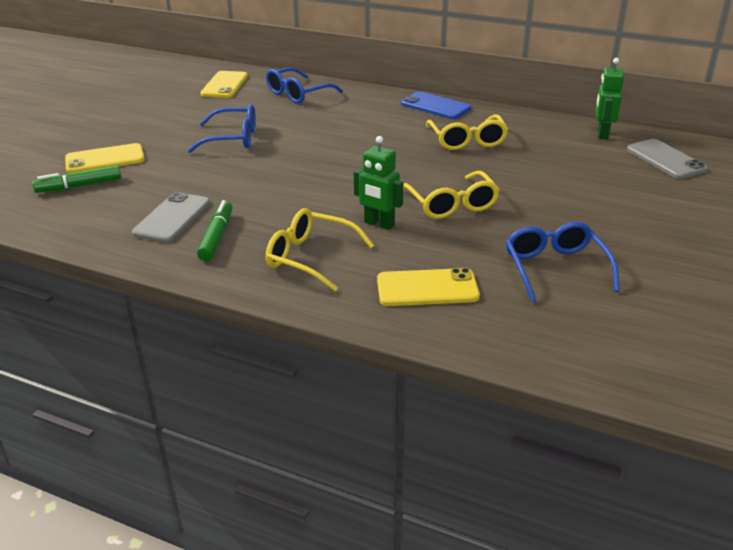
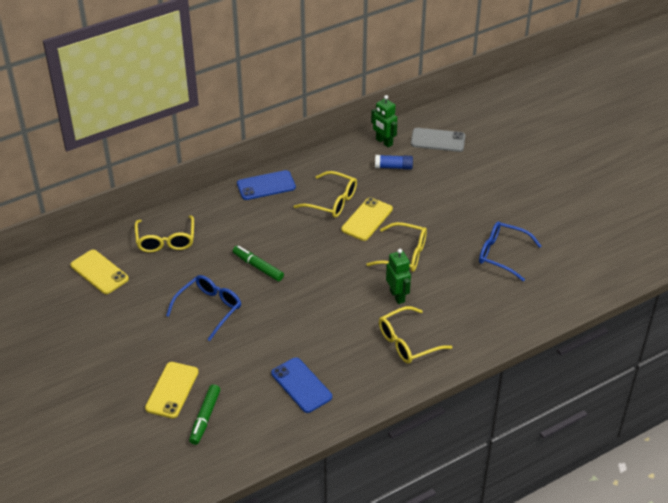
camera: 55 degrees left, 10 degrees up
grey phone [132,192,210,243] -> blue phone [271,357,332,413]
green marker [197,200,233,261] -> green marker moved to [233,246,284,282]
blue glasses [266,67,343,104] -> yellow glasses [135,215,194,252]
green robot [354,136,403,230] -> green robot turned 90 degrees counterclockwise [386,249,411,304]
yellow phone [377,268,480,306] -> yellow phone moved to [341,197,393,241]
none -> blue glue stick [375,155,413,170]

